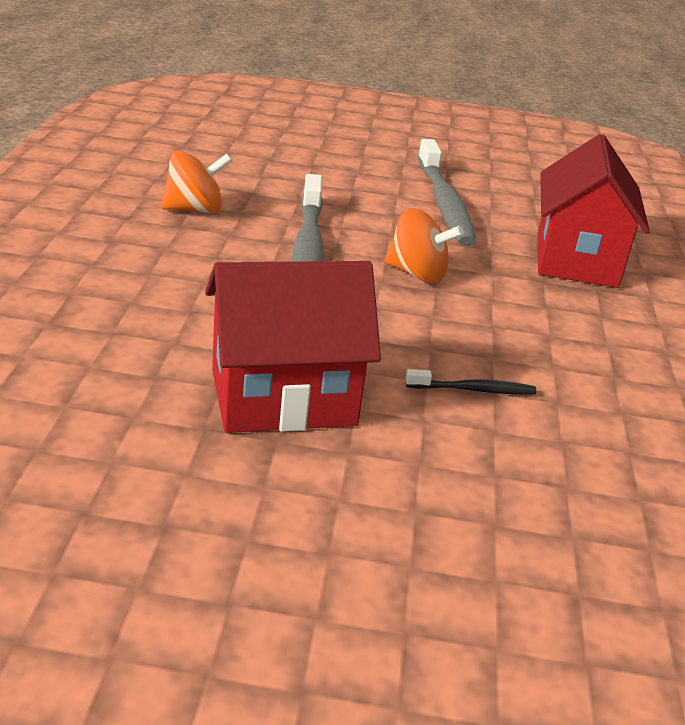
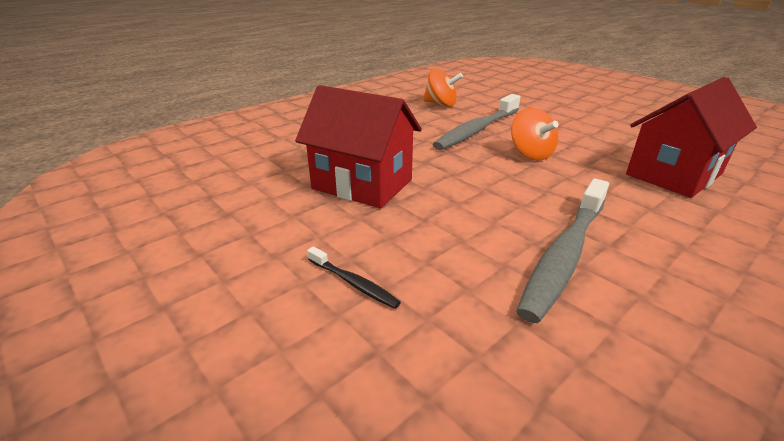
camera: 45 degrees right, 0 degrees up
black toothbrush [405,369,537,395] -> black toothbrush moved to [307,246,401,309]
grey toothbrush [418,139,477,246] -> grey toothbrush moved to [516,179,609,323]

